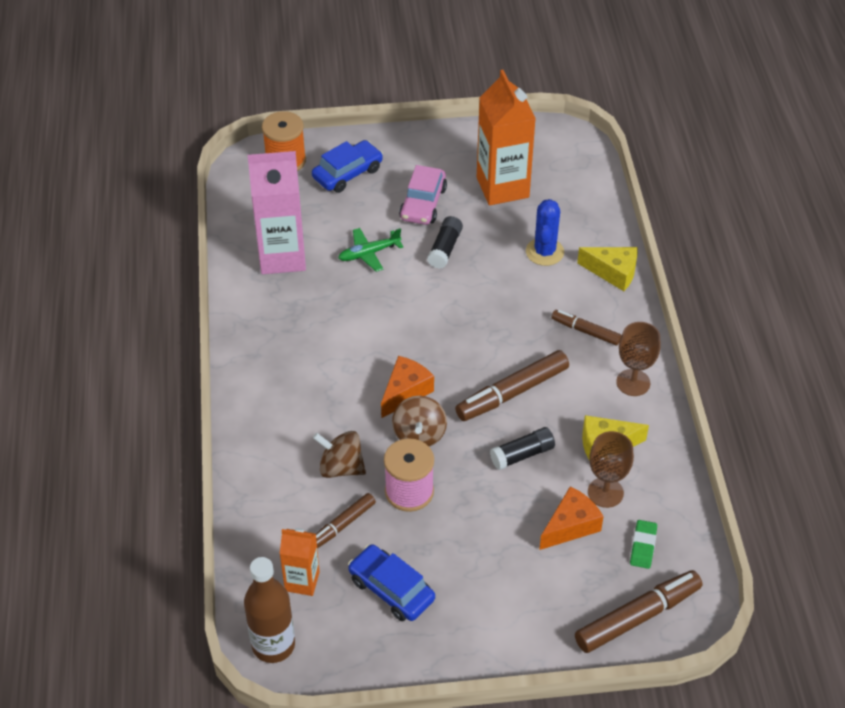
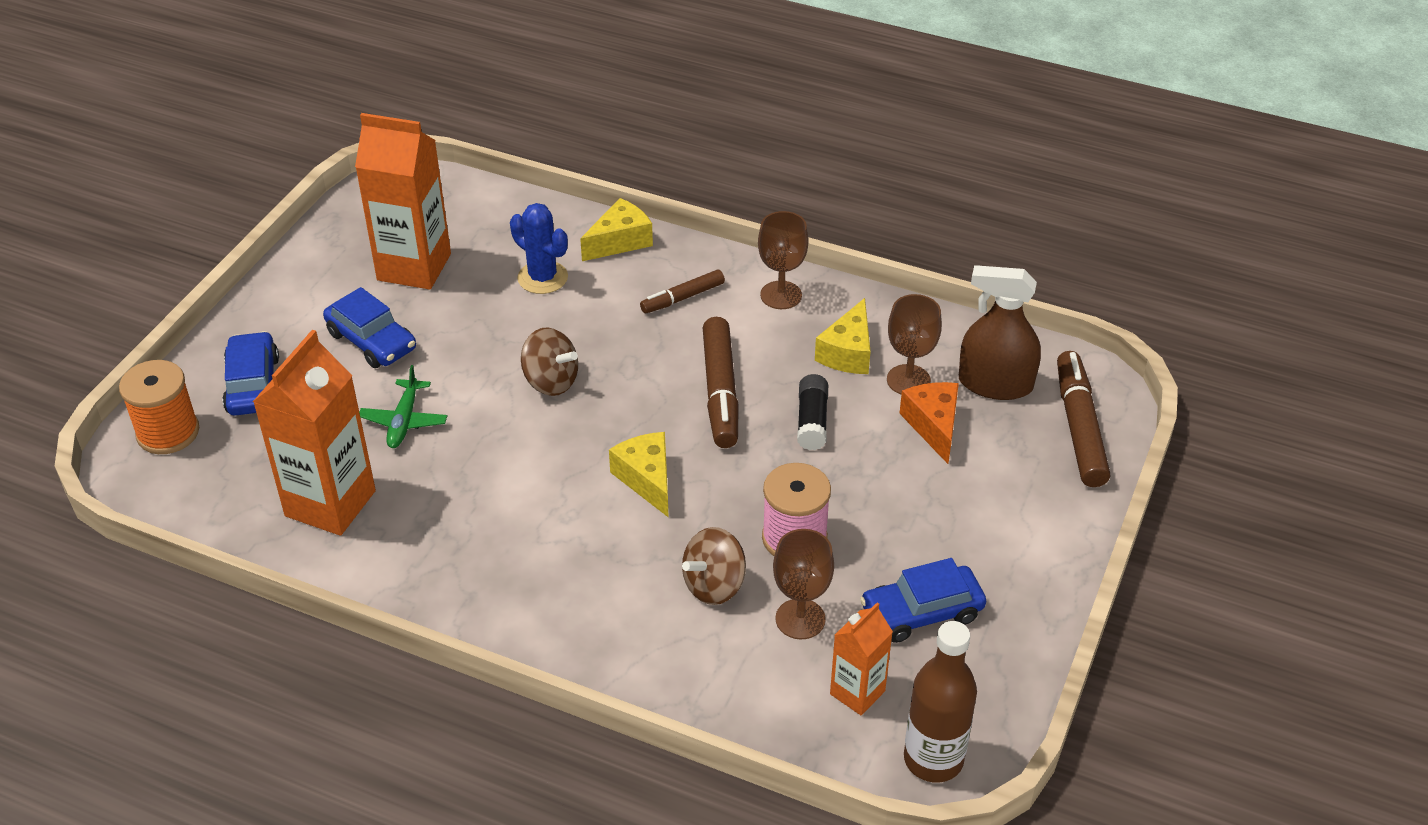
camera: 60 degrees left, 5 degrees down
pink carton [248,151,306,274] -> orange carton [253,330,376,536]
brown marker [316,493,376,548] -> brown goblet [773,529,834,639]
orange cheese [381,356,434,418] -> yellow cheese [609,432,669,518]
brown spinning top [392,396,447,447] -> brown spinning top moved to [521,328,578,396]
pink car [399,165,447,225] -> blue car [323,287,416,368]
black glue stick [427,216,463,269] -> none
green eraser [630,520,657,569] -> brown spray bottle [959,265,1041,400]

